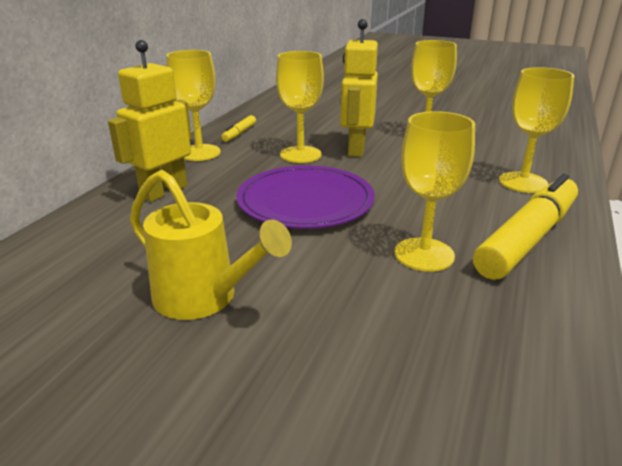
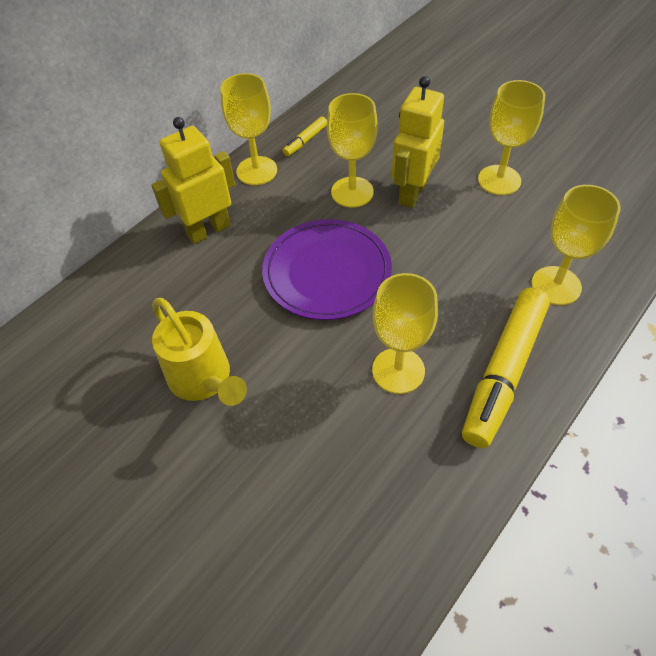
camera: 20 degrees right, 25 degrees up
yellow marker [473,174,578,280] -> yellow marker turned 150 degrees clockwise [462,287,550,448]

